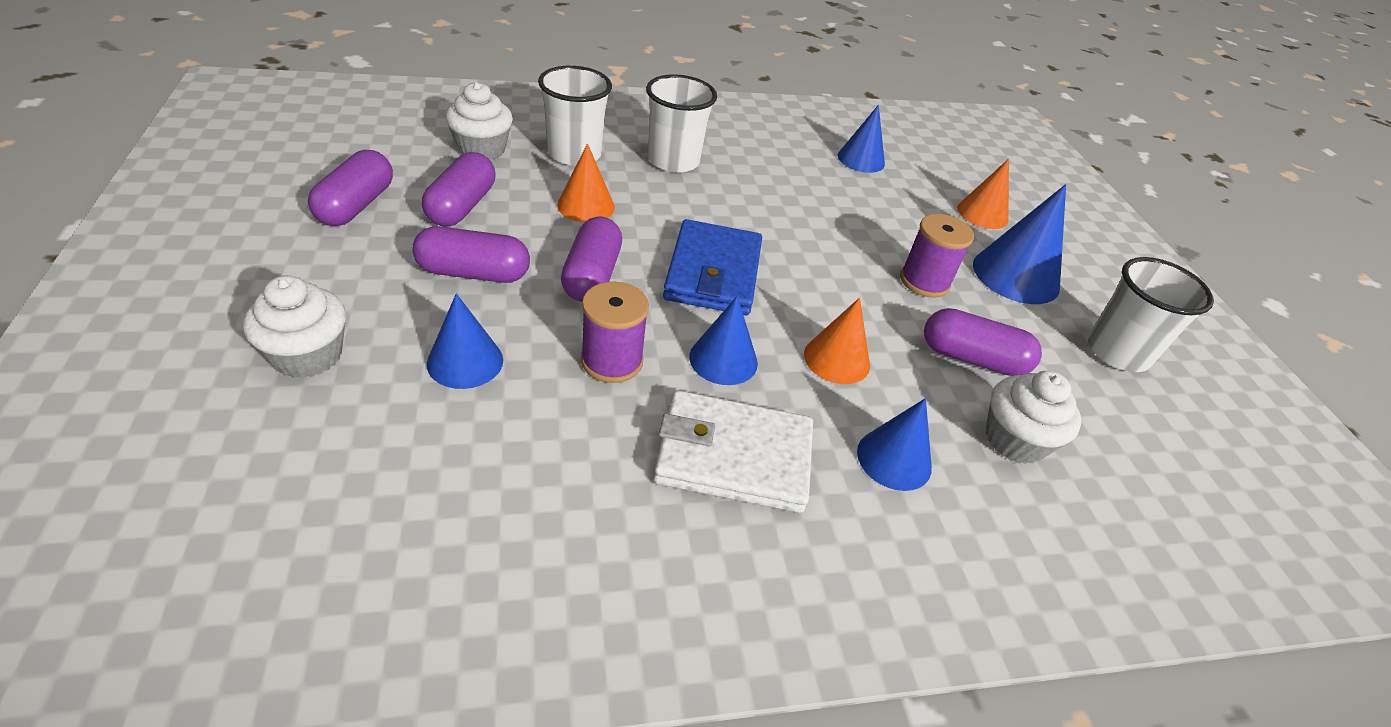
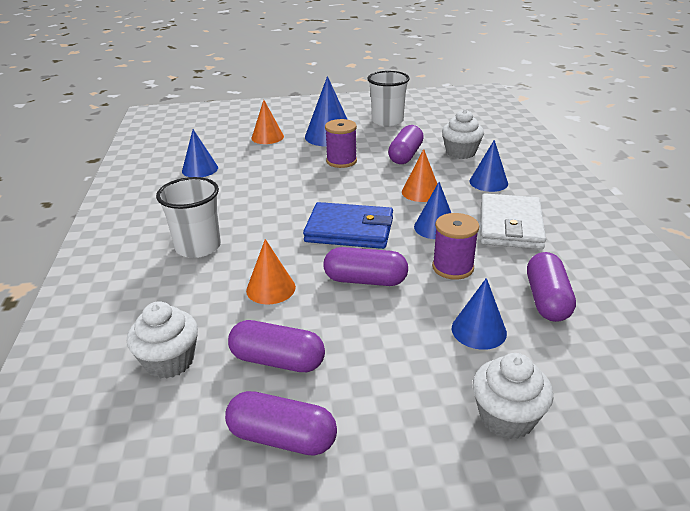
camera: 80 degrees left, 10 degrees down
purple capsule [412,226,530,283] -> purple capsule moved to [527,252,576,322]
white cup [538,66,612,166] -> none

